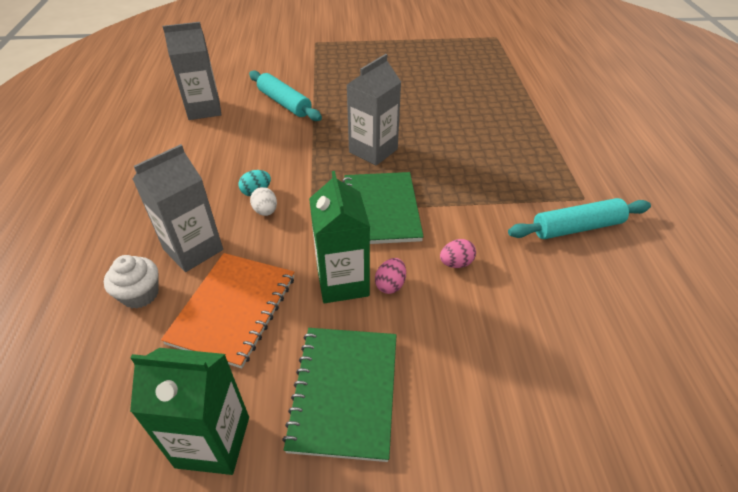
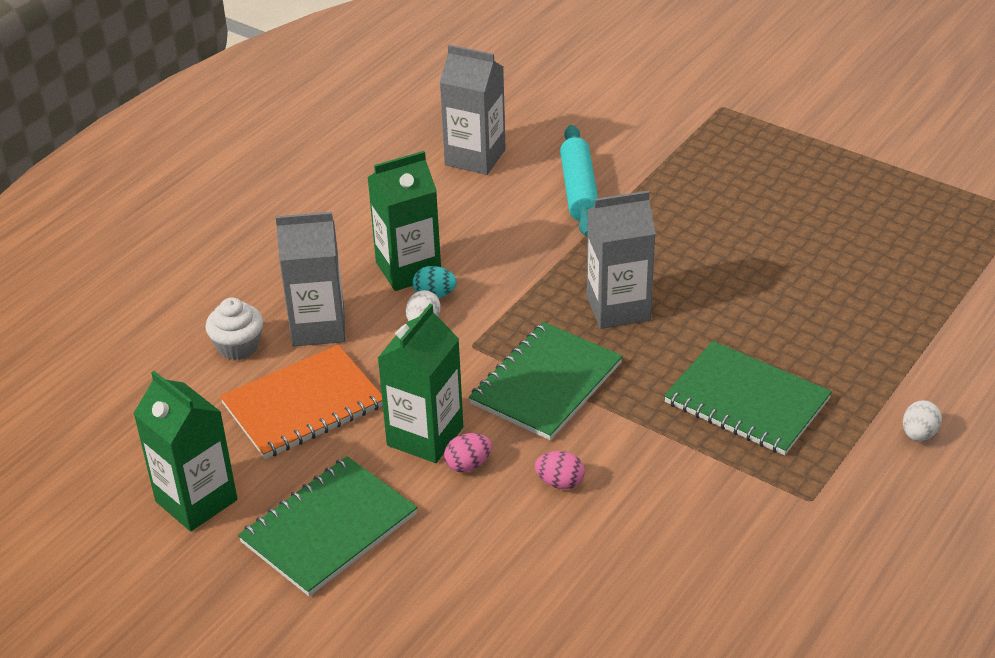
camera: 40 degrees right, 5 degrees down
turquoise rolling pin [508,198,651,239] -> none
none -> green carton [367,151,441,291]
none -> green notebook [664,341,832,455]
none -> white egg [903,400,942,441]

